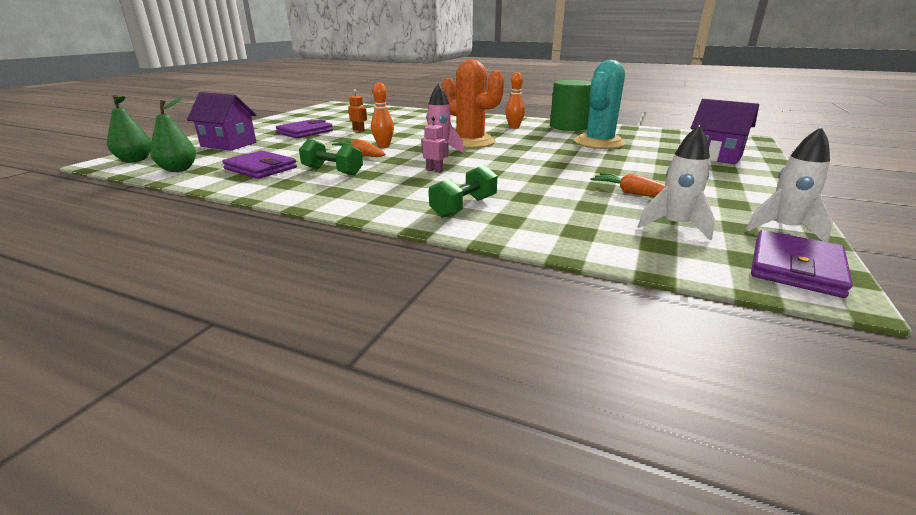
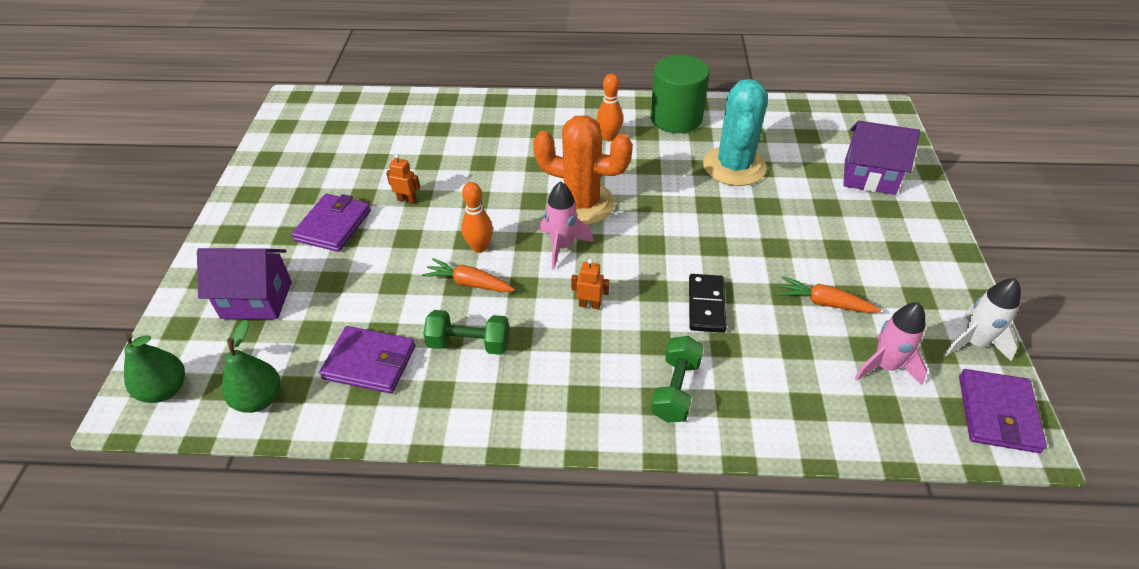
camera: 20 degrees left, 20 degrees up
pink robot [421,116,449,173] -> orange robot [571,259,609,309]
white rocket [638,125,715,240] -> pink rocket [854,302,927,385]
none -> black domino [689,274,727,333]

